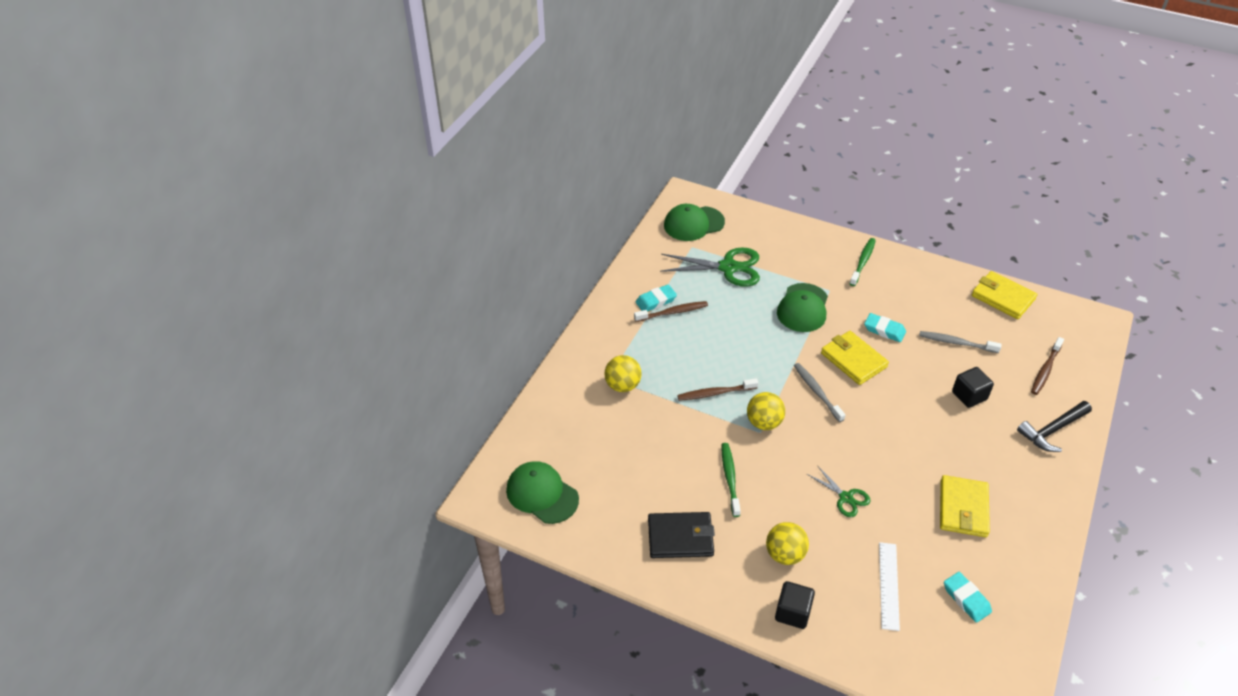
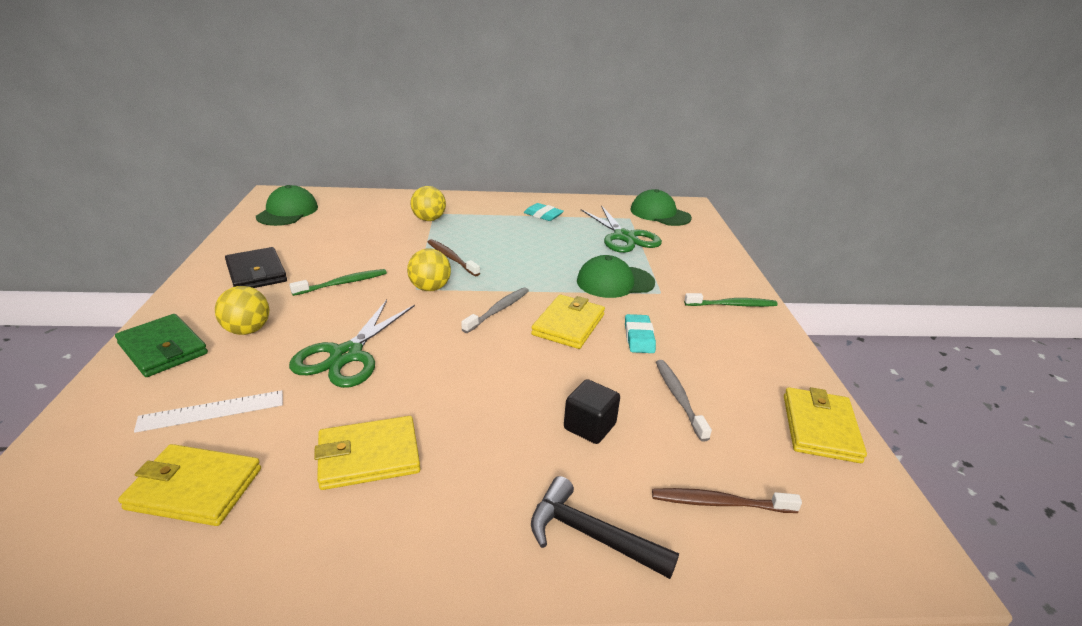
camera: 60 degrees right, 15 degrees down
brown toothbrush [634,301,708,322] -> none
black cube [775,581,815,629] -> green wallet [115,314,208,377]
green scissors [807,465,871,517] -> green scissors [289,300,415,388], size x1.82
turquoise eraser [944,572,992,623] -> yellow wallet [118,444,261,526]

